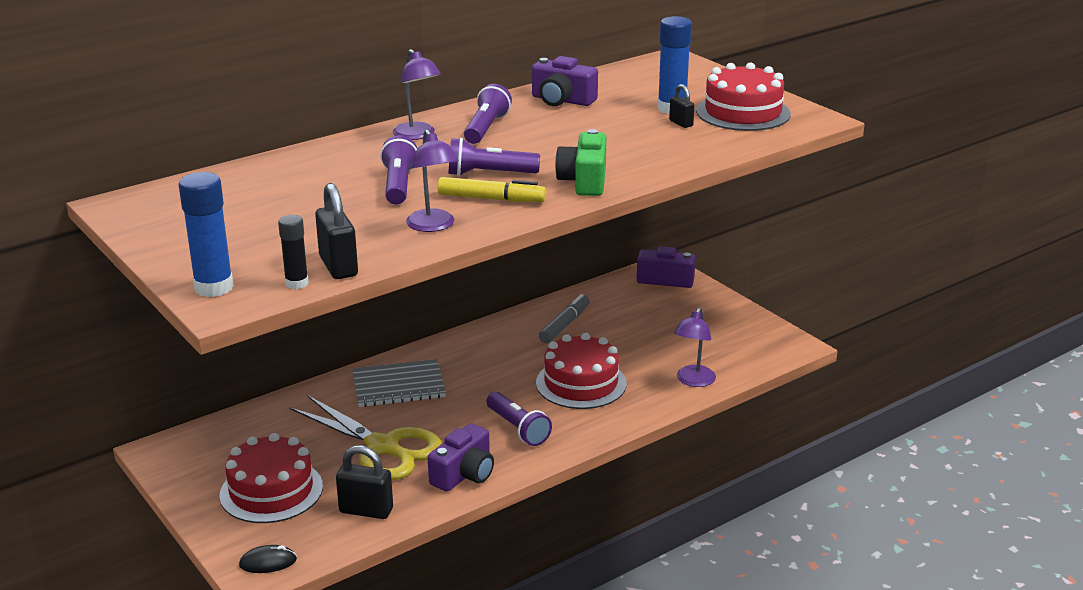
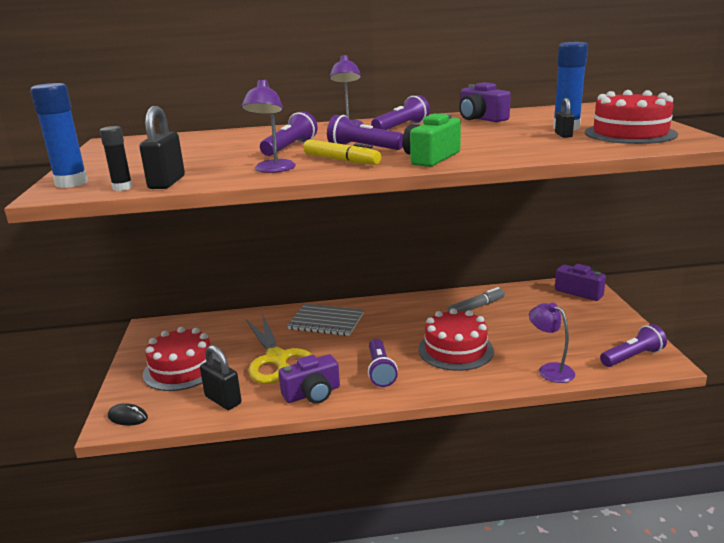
camera: 30 degrees right, 5 degrees down
purple lamp [674,307,716,387] -> purple lamp turned 90 degrees clockwise [529,303,575,383]
none -> purple flashlight [600,324,667,367]

